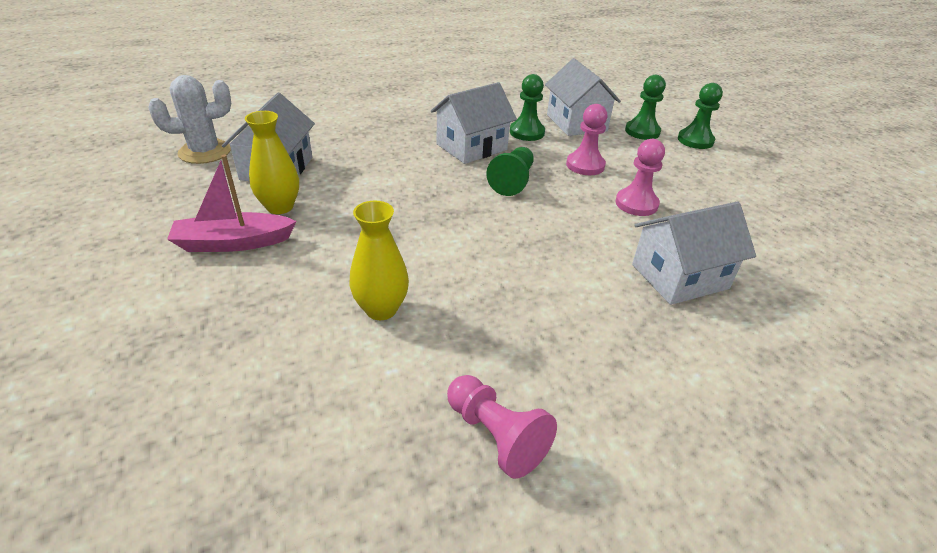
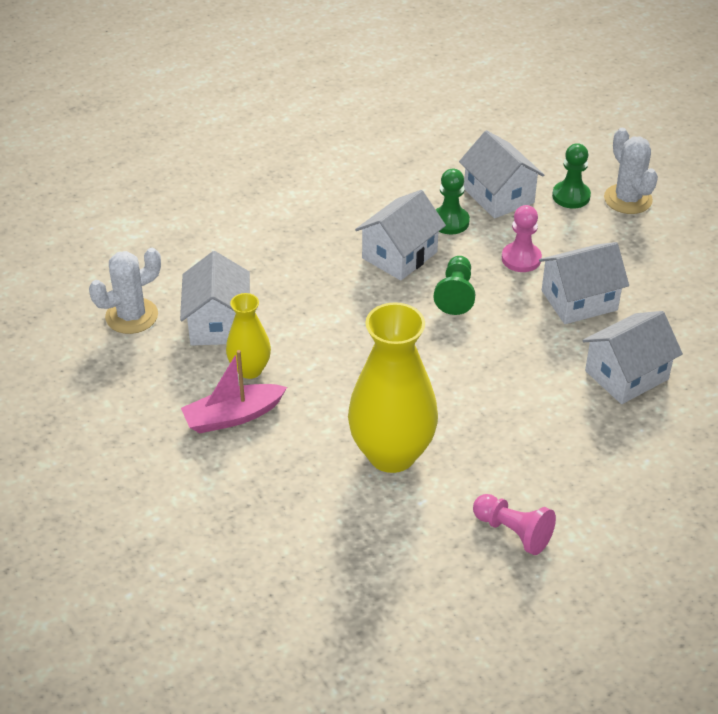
camera: 10 degrees left, 5 degrees up
yellow vase [349,201,409,320] -> yellow vase [348,302,438,473], size x1.87
pink pawn [616,139,665,216] -> white house [539,242,629,324]
green pawn [678,83,723,149] -> white cactus [604,128,658,214]

